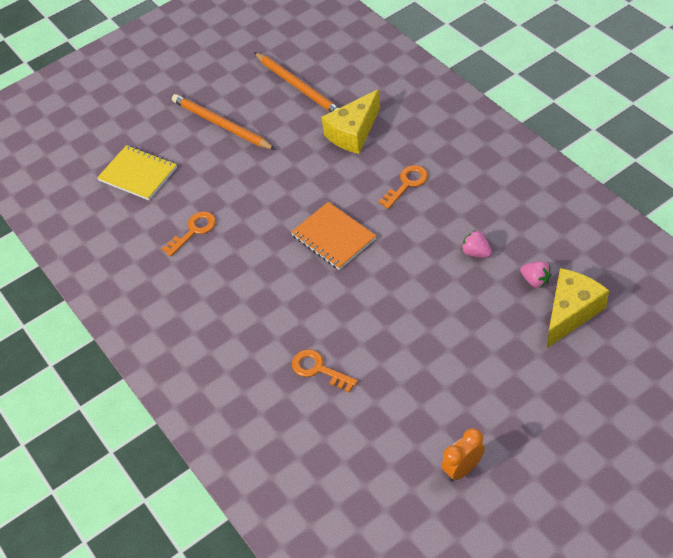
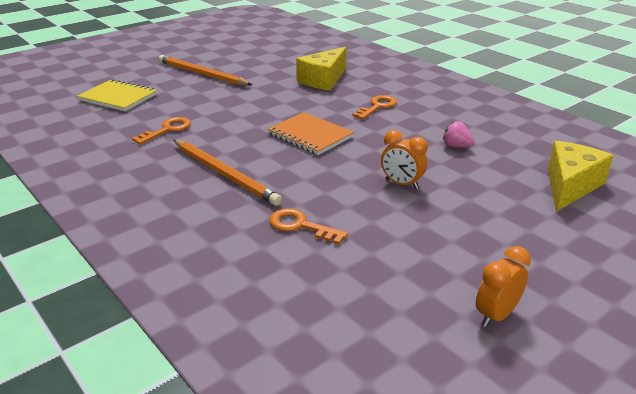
camera: 10 degrees left, 20 degrees down
orange pencil [254,52,339,113] -> orange pencil moved to [174,140,282,206]
pink strawberry [520,261,552,288] -> none
none -> orange clock [381,130,428,189]

